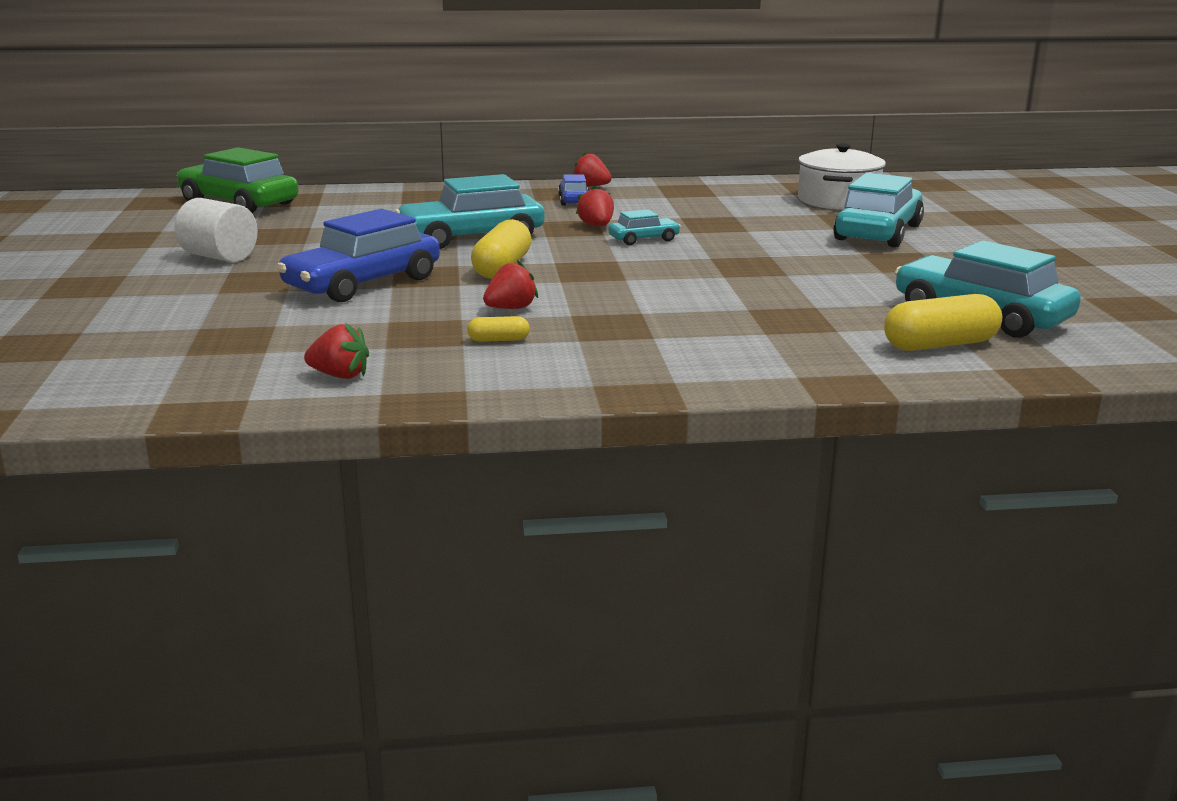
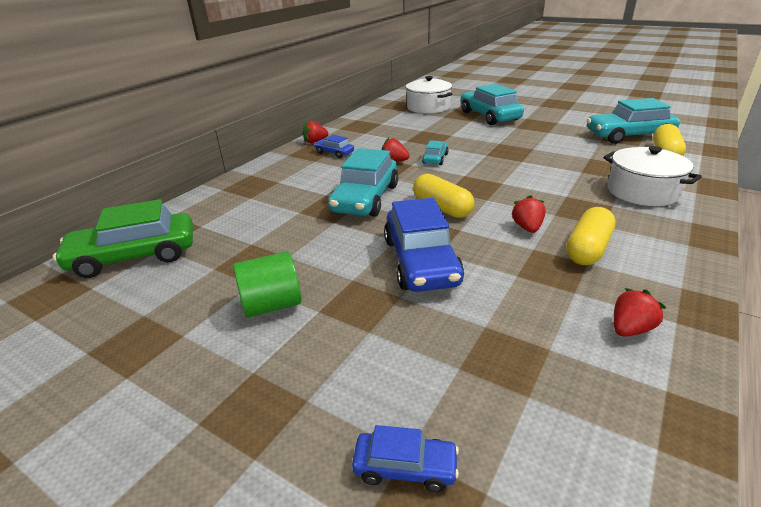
camera: 50 degrees left, 10 degrees up
white cylinder [175,198,258,262] -> green cylinder [233,252,301,318]
yellow capsule [467,316,530,342] -> yellow capsule [566,207,615,265], size x2.01
none -> blue car [352,425,459,492]
none -> white pot [604,146,702,206]

